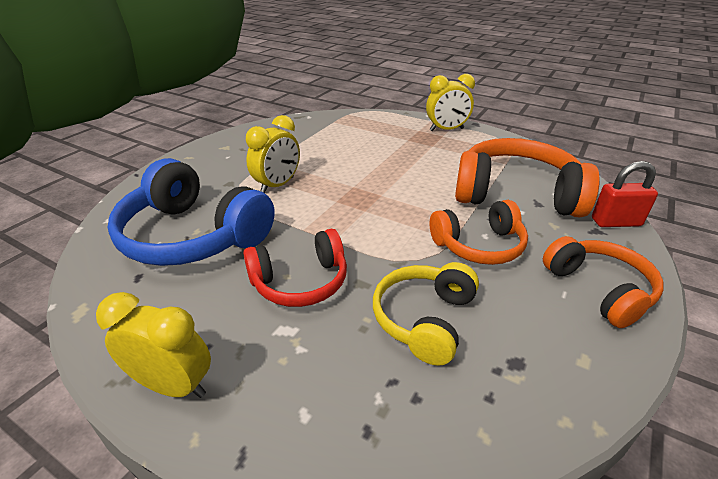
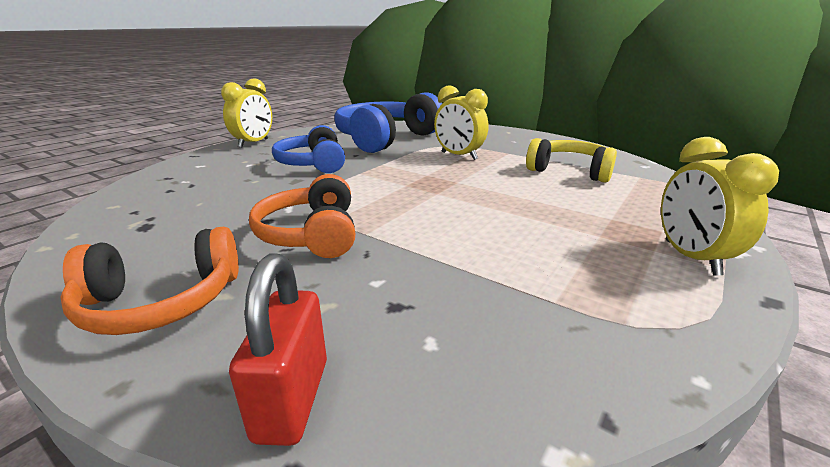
camera: 95 degrees right, 10 degrees down
red headphones [243,229,347,307] -> blue headphones [272,125,345,173]
yellow headphones [373,262,479,366] -> yellow headphones moved to [526,138,617,183]
orange headphones [455,138,600,218] -> none

